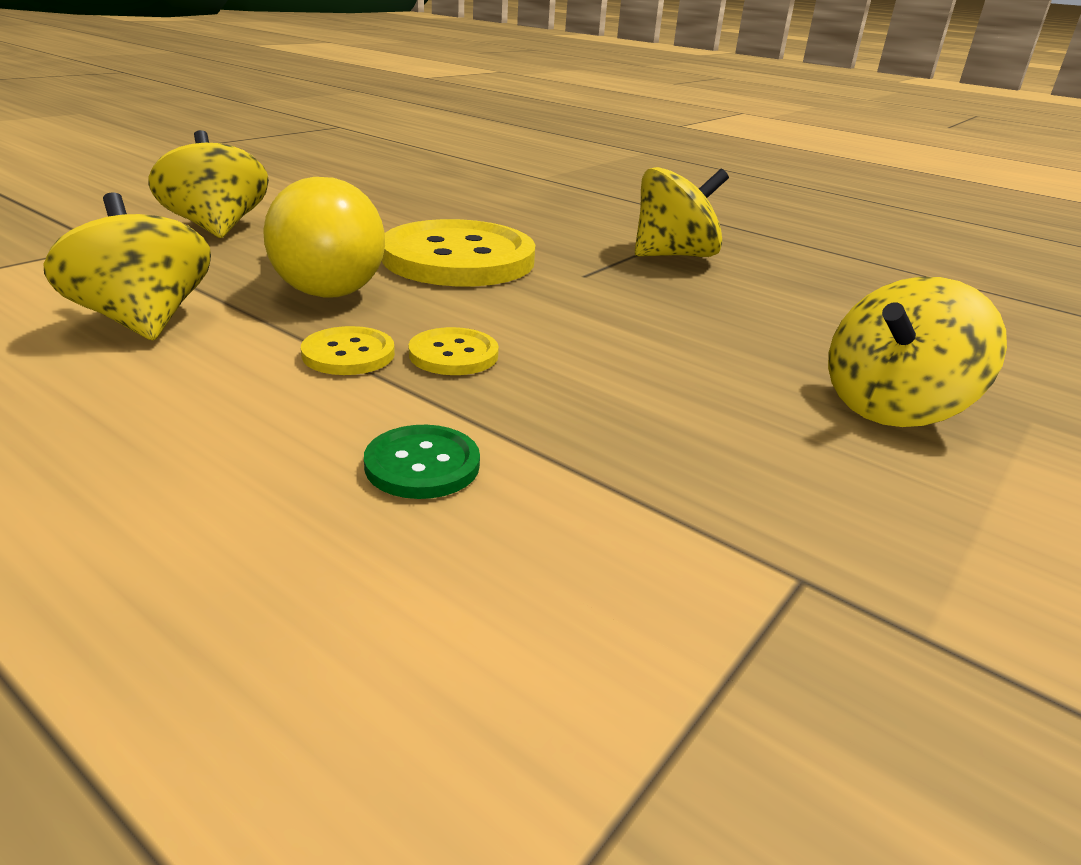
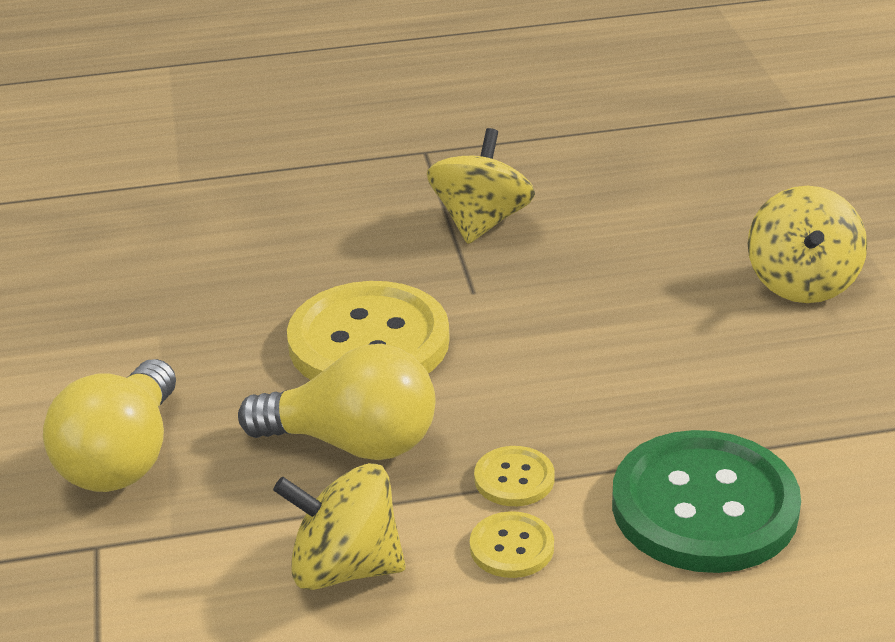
camera: 45 degrees left, 5 degrees up
yellow spinning top [148,130,269,238] -> yellow light bulb [43,359,176,492]
green button [364,425,480,499] -> green button [612,430,801,573], size x2.25
yellow button [408,327,499,375] -> yellow button moved to [470,511,554,578]

